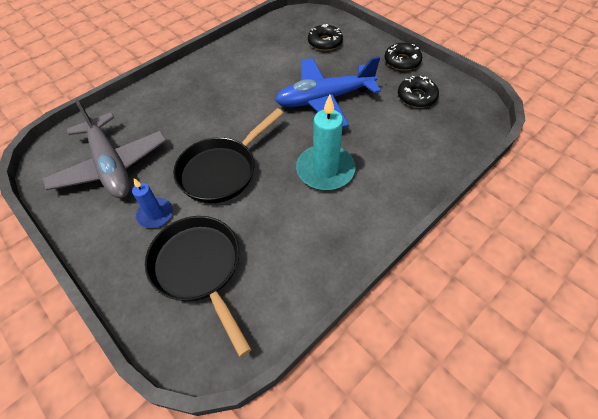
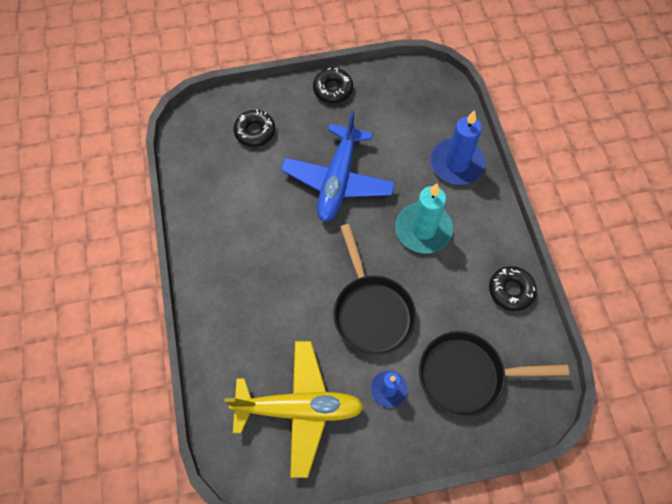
camera: 60 degrees left, 10 degrees up
grey plane [43,99,166,198] -> yellow plane [224,341,364,478]
black donut [398,76,439,108] -> black donut moved to [489,266,537,311]
none -> blue candle [430,110,485,185]

